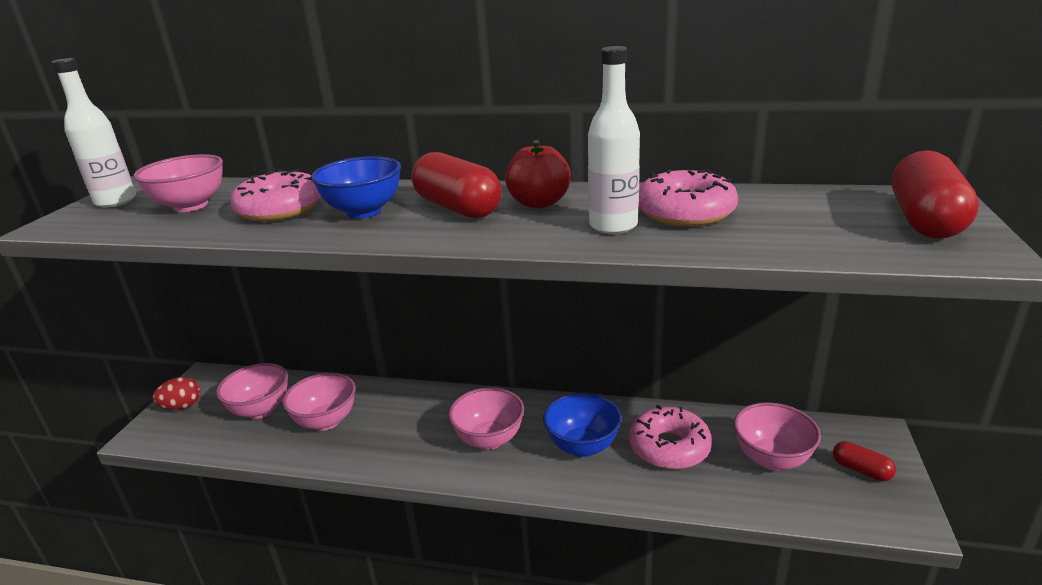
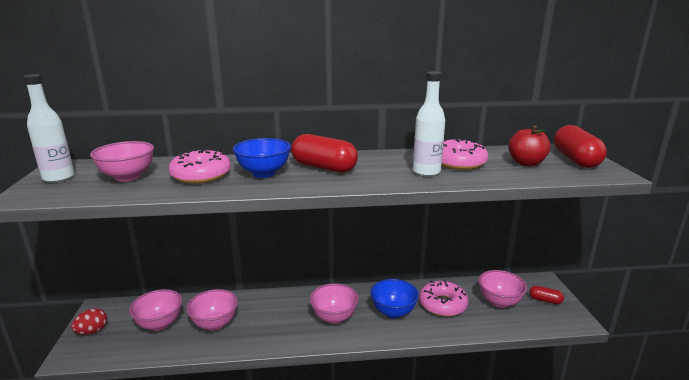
camera: 20 degrees left, 5 degrees down
red apple [505,140,571,208] -> red apple moved to [508,126,551,166]

